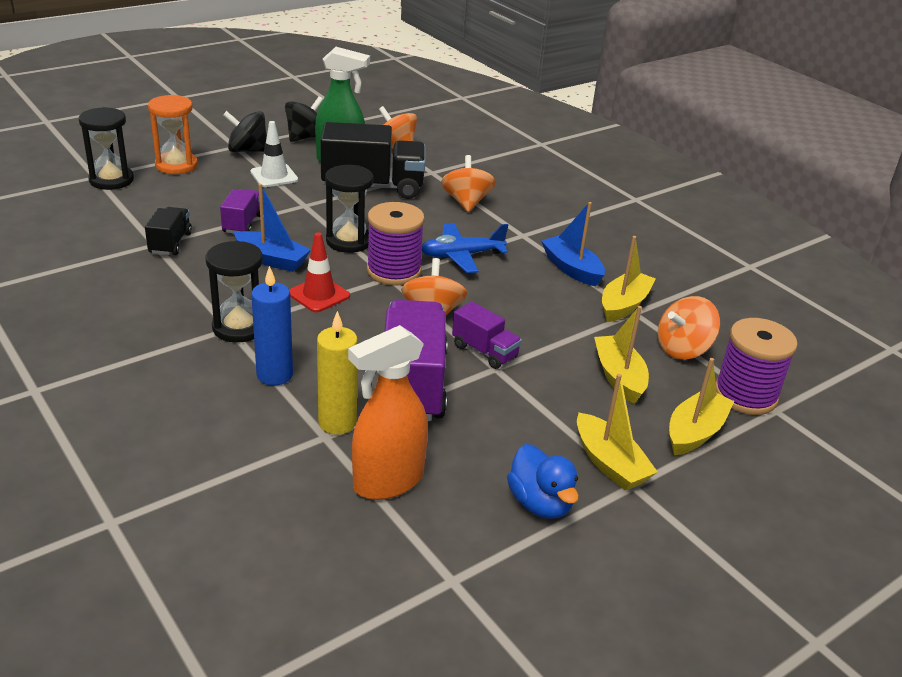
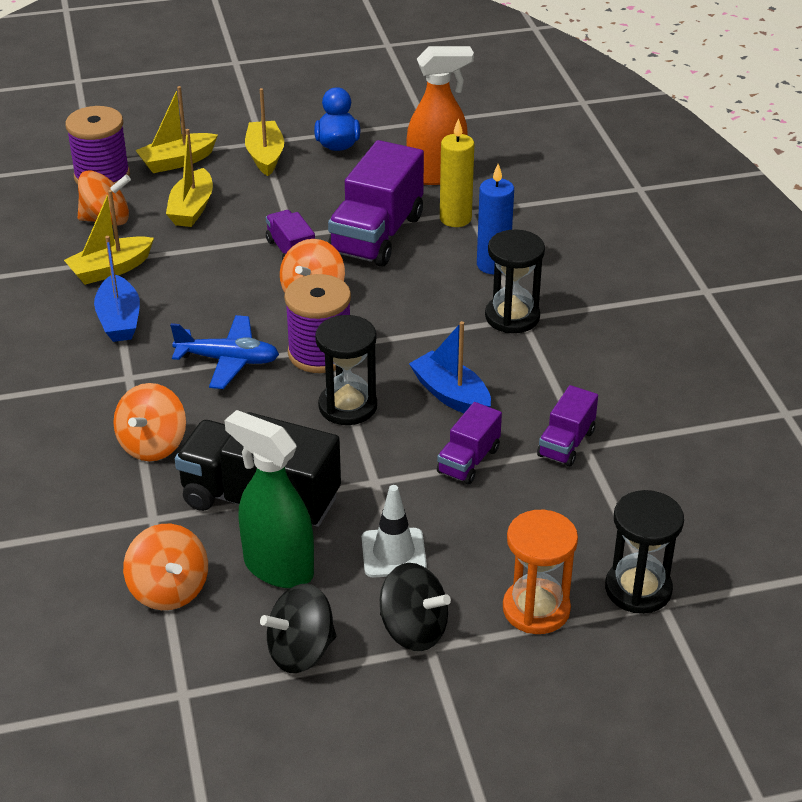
camera: 155 degrees left, 5 degrees up
black truck [145,207,192,255] -> purple truck [537,385,598,467]
red traffic cone [289,232,350,312] -> none

